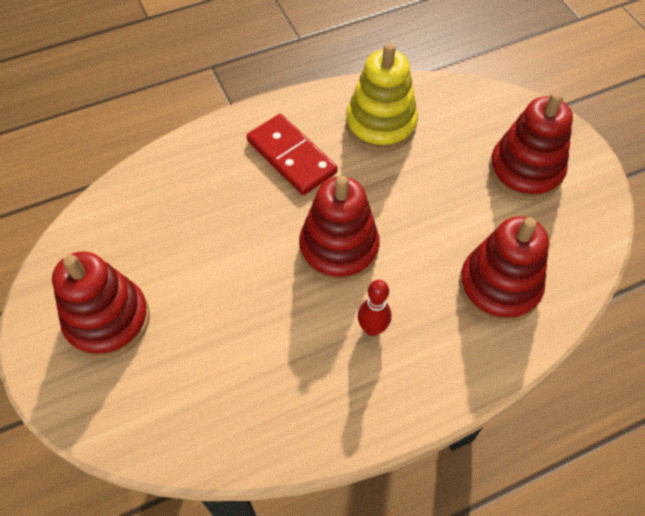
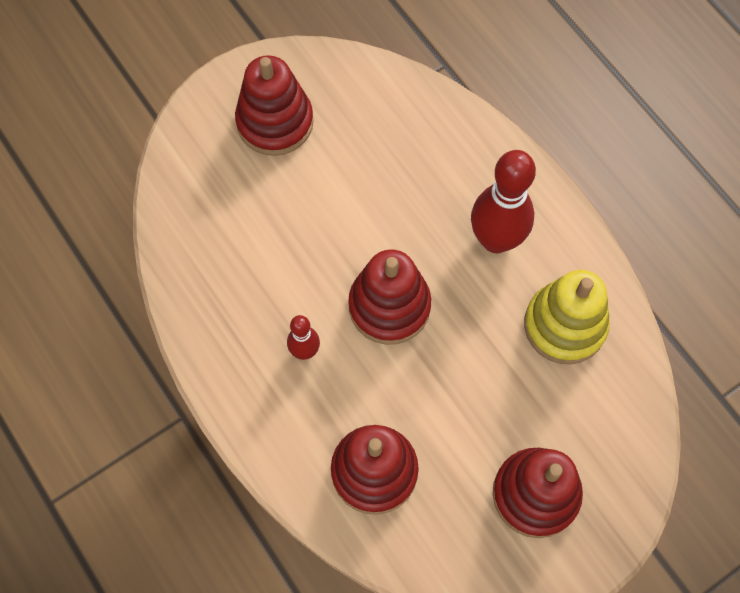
camera: 80 degrees right, 10 degrees up
red domino [246,114,338,195] -> red bowling pin [471,150,536,253]

